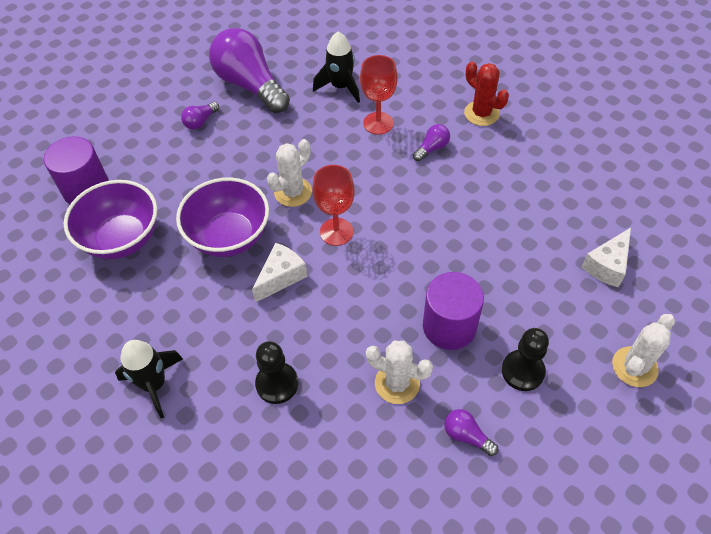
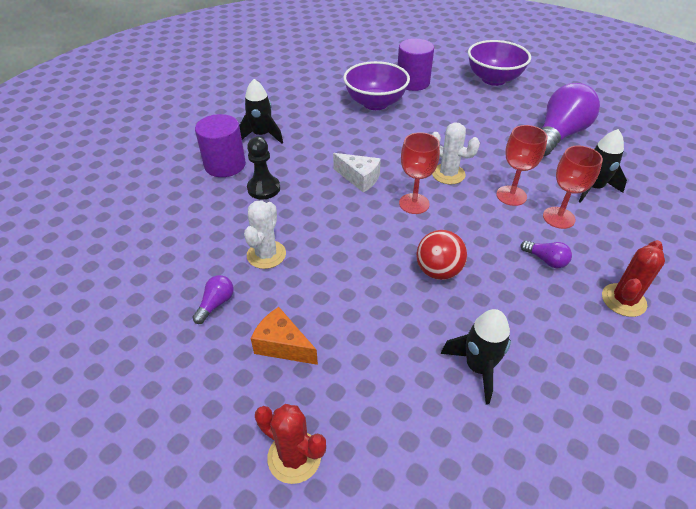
camera: 80 degrees right, 10 degrees down
purple bowl [176,177,269,257] -> purple bowl moved to [468,40,531,86]
purple light bulb [181,102,219,130] -> none
purple cylinder [423,272,484,350] -> purple cylinder moved to [195,114,246,177]
black pawn [502,328,549,391] -> orange cheese [251,307,318,365]
white cheese [582,228,631,288] -> none
white cactus [612,314,675,387] -> red cactus [255,404,326,484]
none -> red ball [416,230,467,280]
none -> black rocket [440,309,511,404]
none -> red goblet [496,125,548,206]

